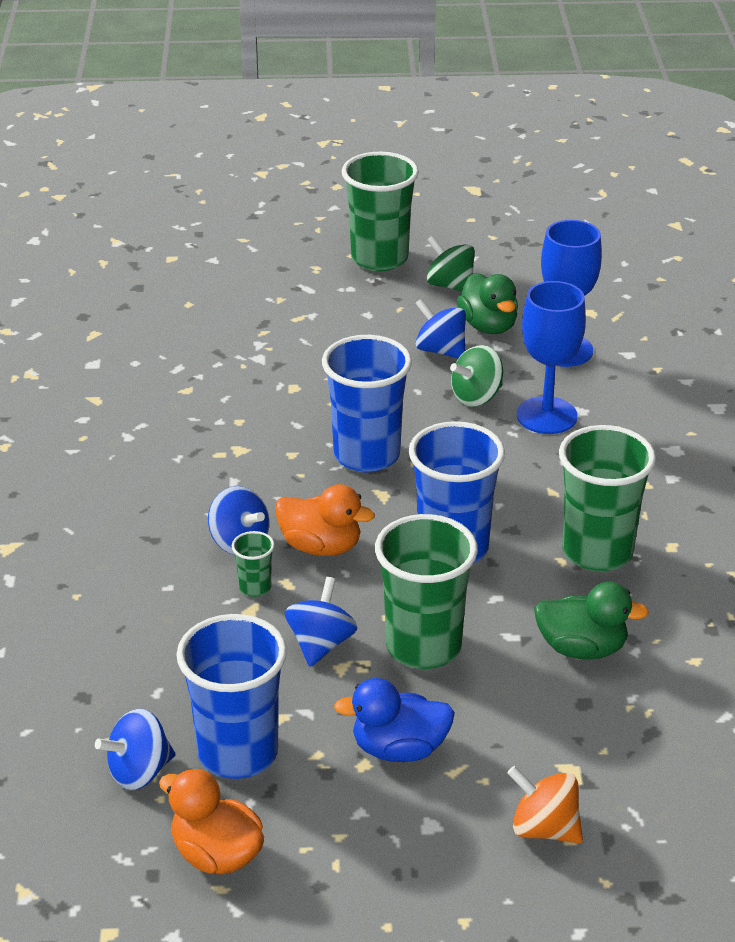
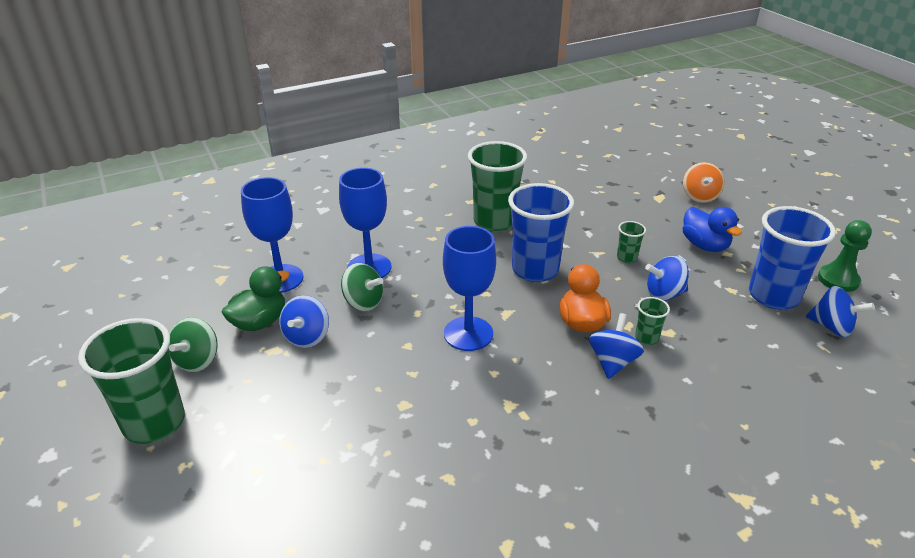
camera: 115 degrees left, 0 degrees up
orange duck [159,769,264,875] -> green pawn [818,220,872,292]
blue cup [322,335,412,472] -> blue goblet [443,226,496,351]
green cup [375,514,478,669] -> green cup [617,221,646,263], size x0.44
green duck [534,582,649,660] -> none

